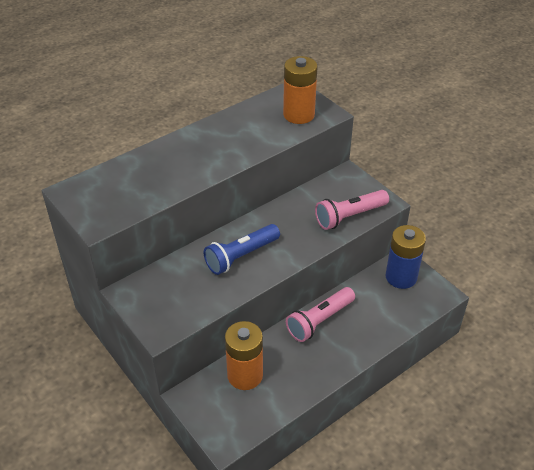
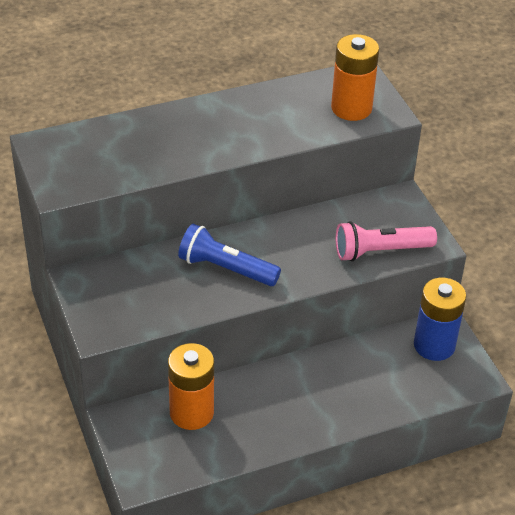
camera: 15 degrees right, 0 degrees up
blue flashlight [204,224,280,275] -> blue flashlight turned 45 degrees clockwise [178,224,281,286]
pink flashlight [286,287,355,342] -> none

